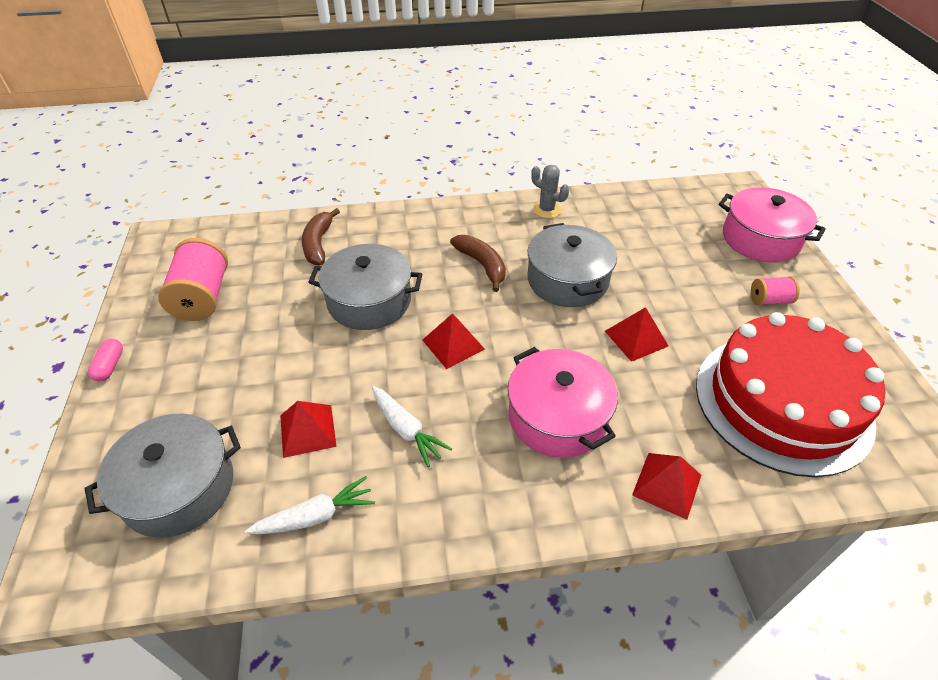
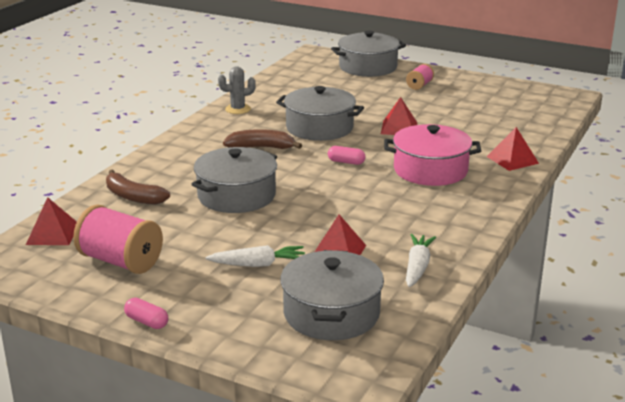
camera: 55 degrees left, 20 degrees down
white carrot [372,386,452,467] -> white carrot moved to [206,245,305,267]
red pyramid [422,313,485,369] -> red pyramid moved to [26,197,77,245]
red cake [696,312,885,477] -> none
pink pot [719,187,826,263] -> grey pot [331,31,406,77]
none -> pink capsule [328,146,366,165]

